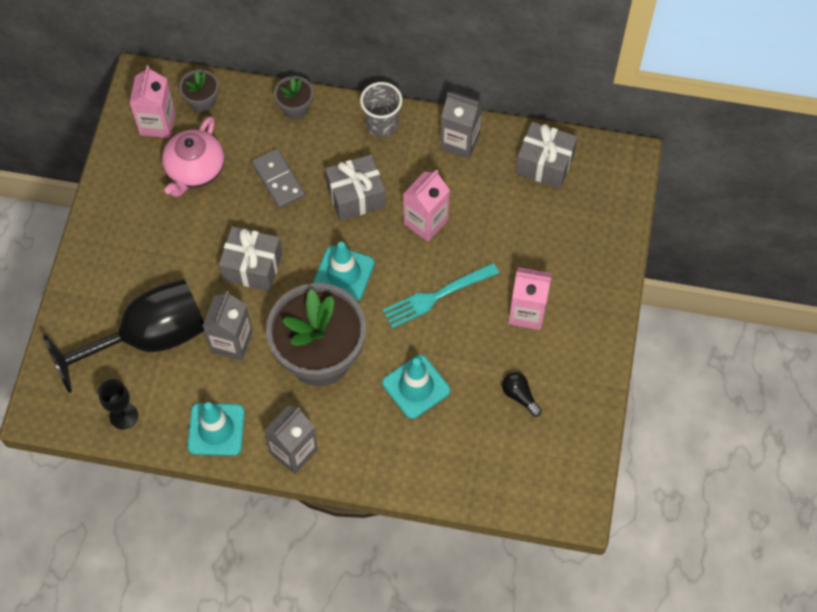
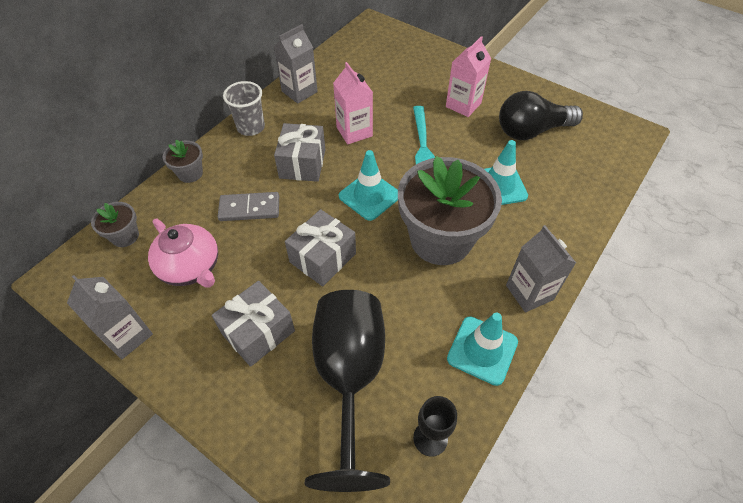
camera: 65 degrees left, 10 degrees down
pink carton [129,65,176,138] -> none
grey carton [203,291,253,361] -> grey carton moved to [67,275,153,359]
black light bulb [502,372,542,417] -> black light bulb [499,91,583,140], size x2.13
grey gift [516,122,578,188] -> grey gift moved to [212,281,295,367]

